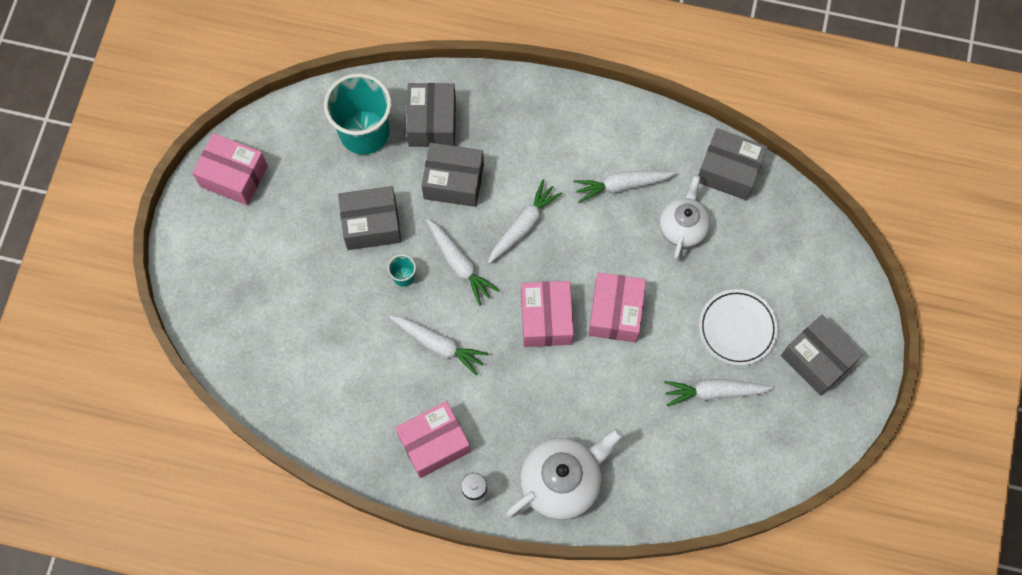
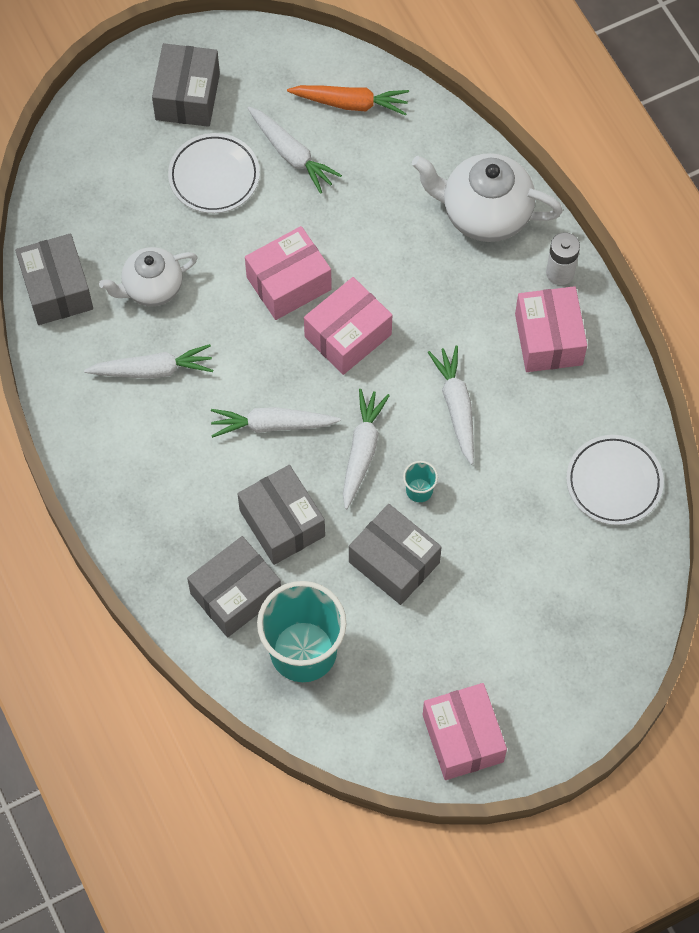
camera: 130 degrees left, 5 degrees down
pink box [395,401,471,478] -> pink box turned 60 degrees clockwise [515,286,587,372]
white carrot [573,171,677,203] -> white carrot turned 45 degrees counterclockwise [84,344,213,379]
none -> orange carrot [287,85,409,115]
none -> white plate [566,435,664,525]

